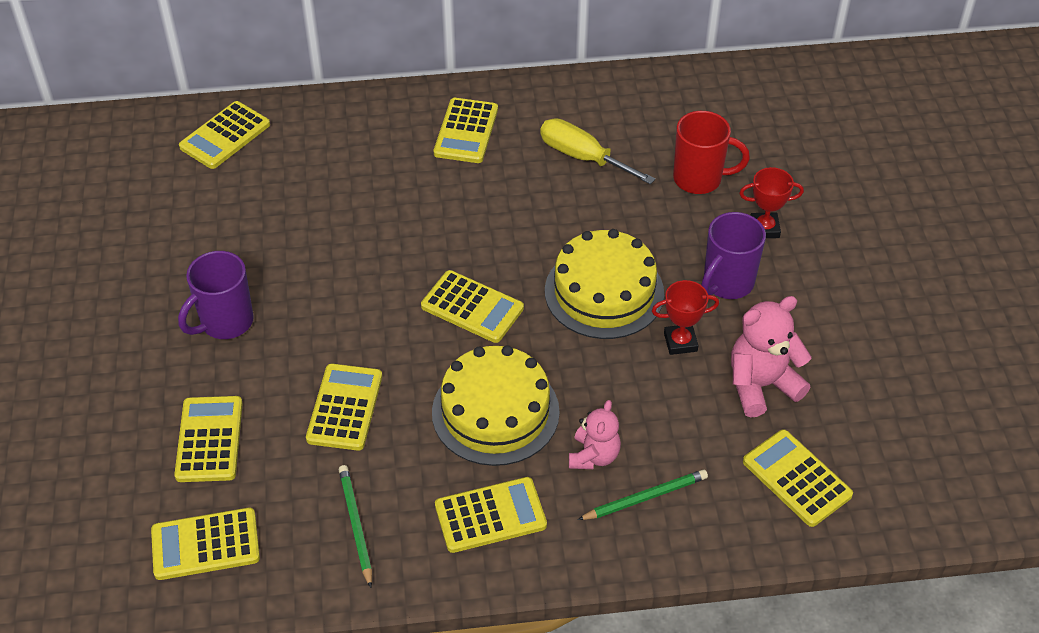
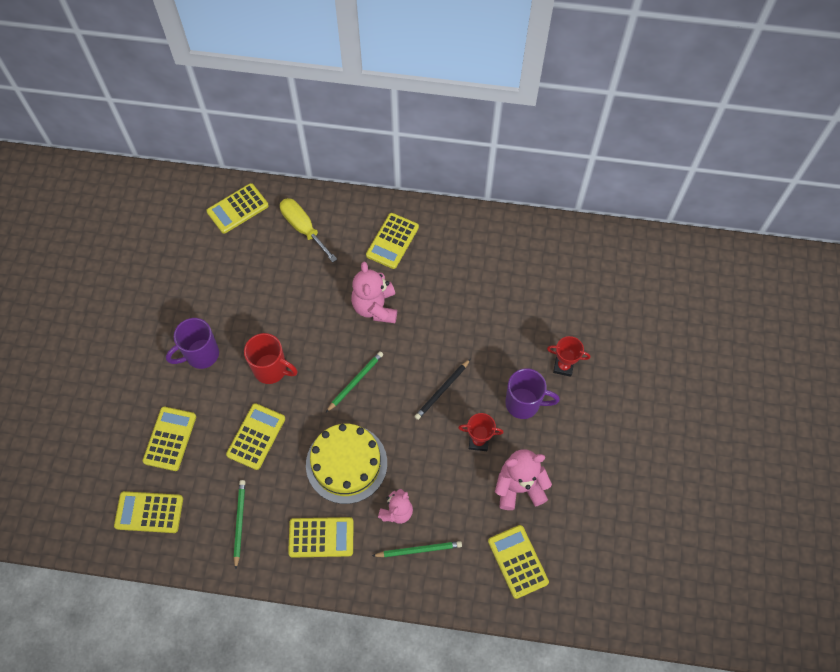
camera: 15 degrees right, 15 degrees up
yellow calculator [421,270,524,343] -> green pencil [326,351,384,412]
yellow screwdriver [540,118,655,184] -> yellow screwdriver moved to [280,198,337,262]
yellow cake [545,229,664,339] -> black pencil [414,359,470,420]
red mug [673,111,750,194] -> red mug moved to [244,333,298,384]
purple mug [701,212,766,299] -> purple mug turned 135 degrees counterclockwise [505,368,560,419]
none -> pink teddy bear [351,262,397,323]

